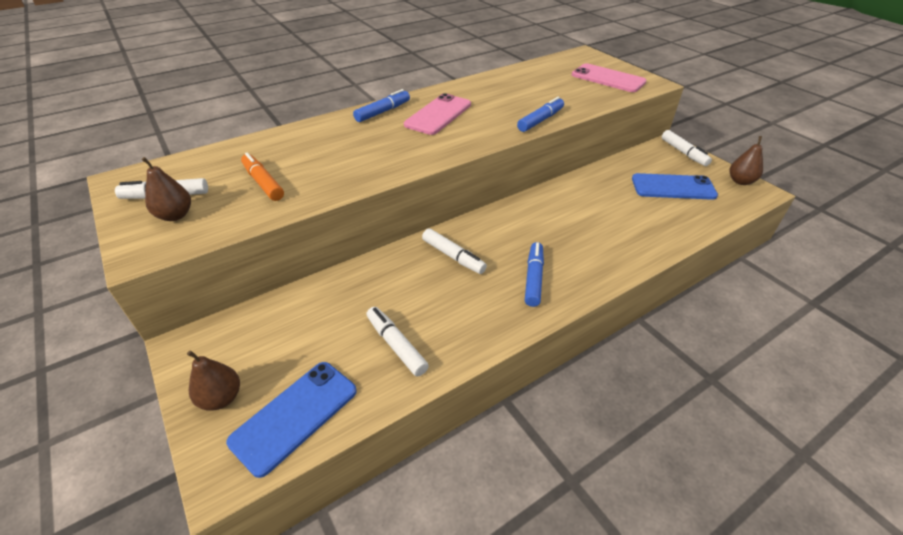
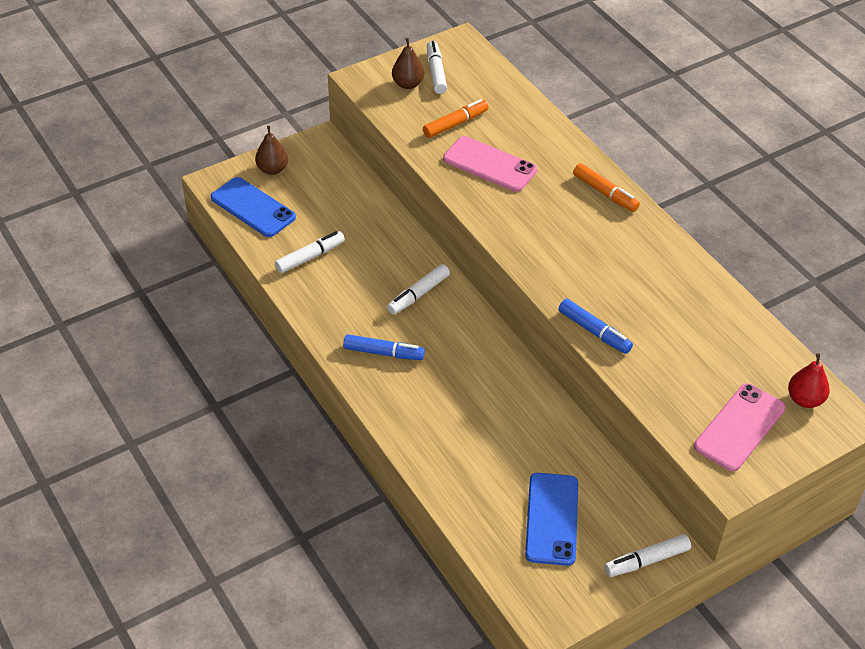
camera: 90 degrees right, 5 degrees up
blue marker [353,89,410,122] -> orange marker [573,163,640,212]
pink phone [404,93,471,135] -> pink phone moved to [443,136,537,192]
brown pear [730,136,763,185] -> none
none -> red pear [788,353,830,408]

